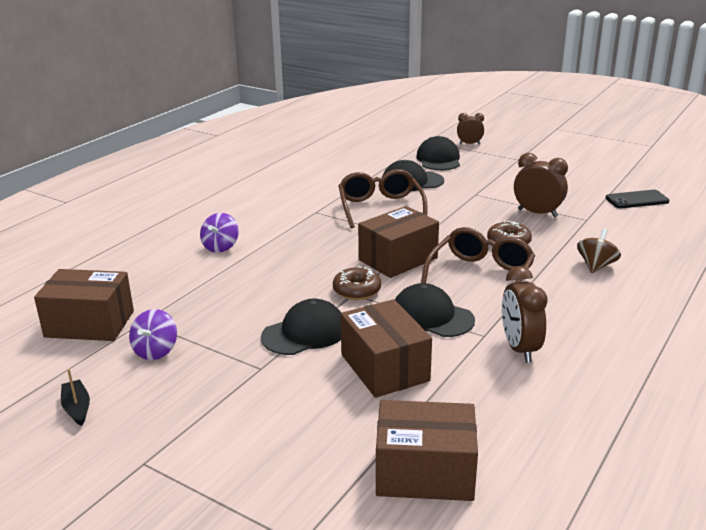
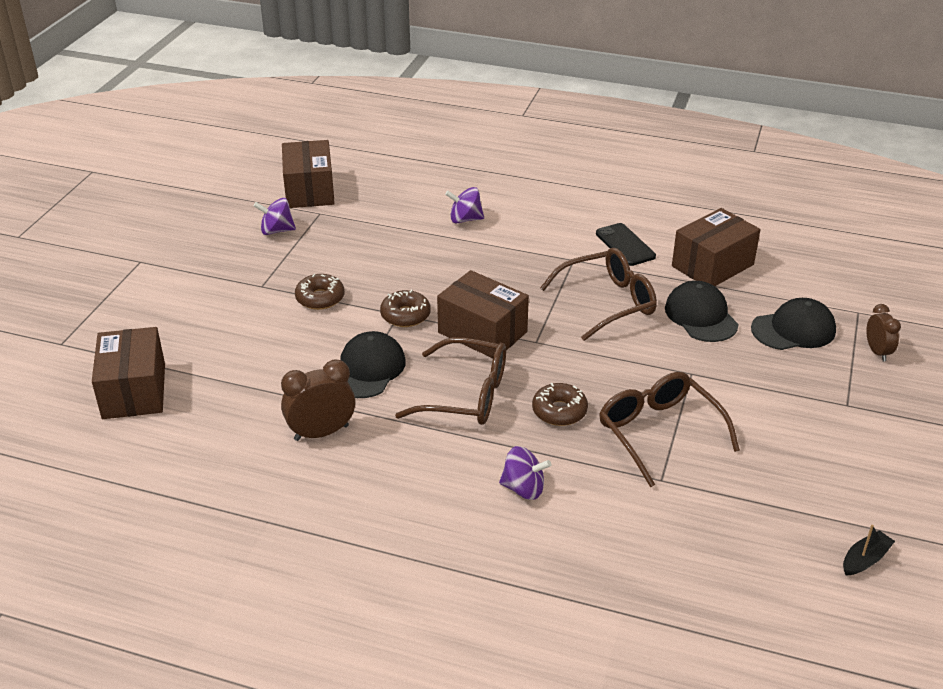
camera: 75 degrees right, 10 degrees up
black boat [61,369,90,426] -> black boat moved to [843,525,895,576]
black cap [261,299,341,355] -> brown donut [295,274,344,310]
brown box [340,299,432,398] -> brown box moved to [672,208,760,286]
brown clock [514,153,568,217] -> brown glasses [599,372,740,487]
brown spinning top [577,229,621,273] -> purple spinning top [499,446,551,500]
black phone [606,190,669,208] -> black phone moved to [596,223,656,266]

